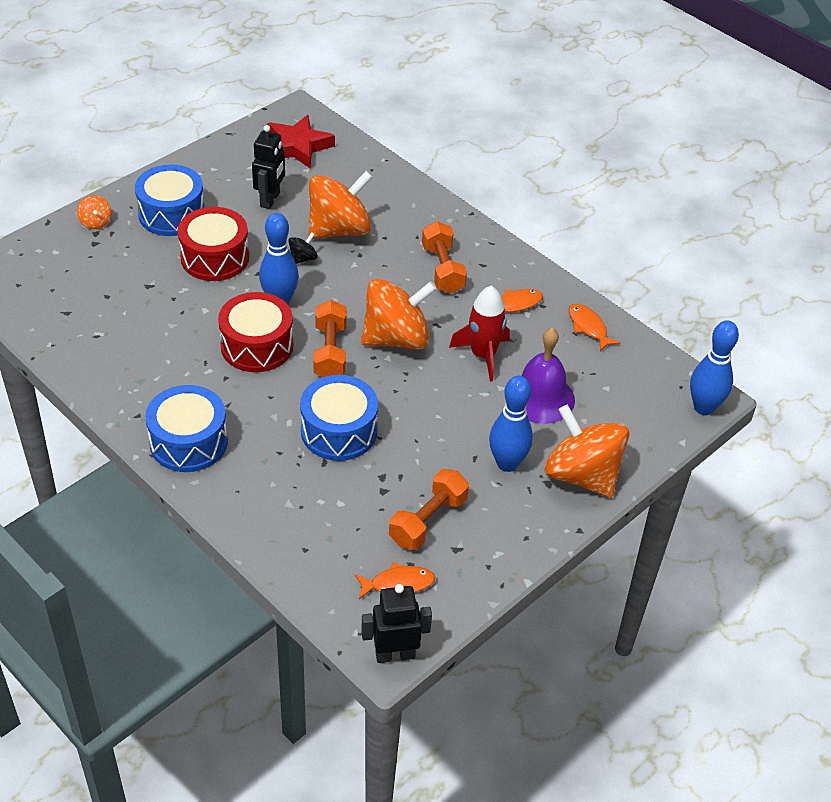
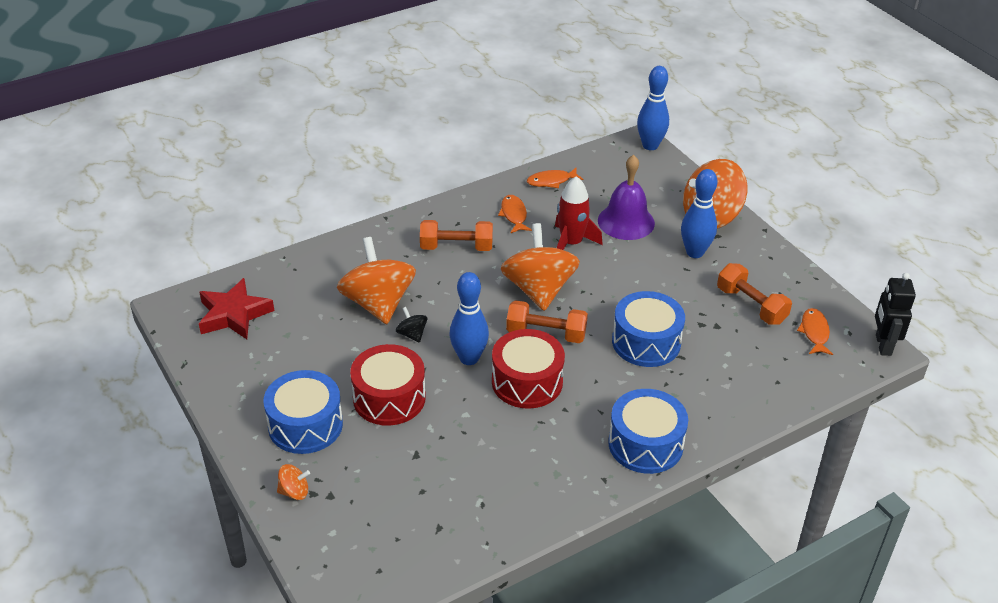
camera: 75 degrees left, 5 degrees down
black robot [252,125,285,209] -> none

